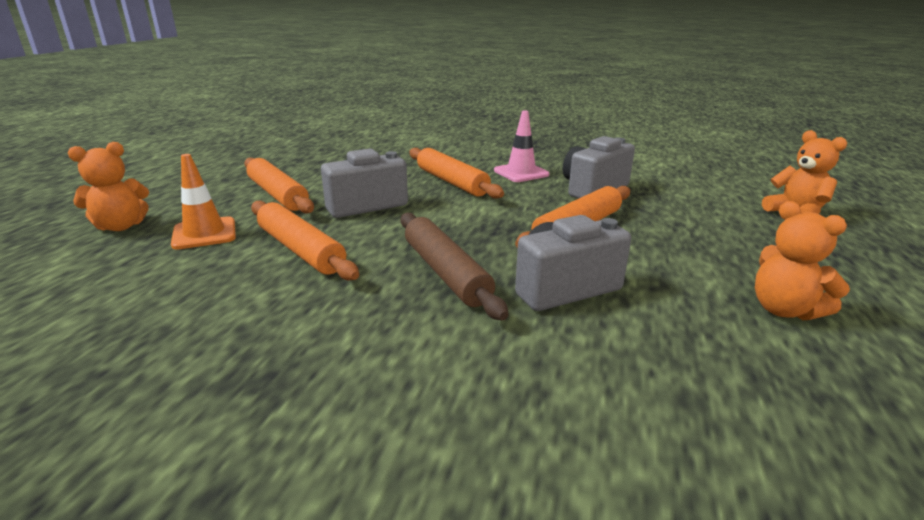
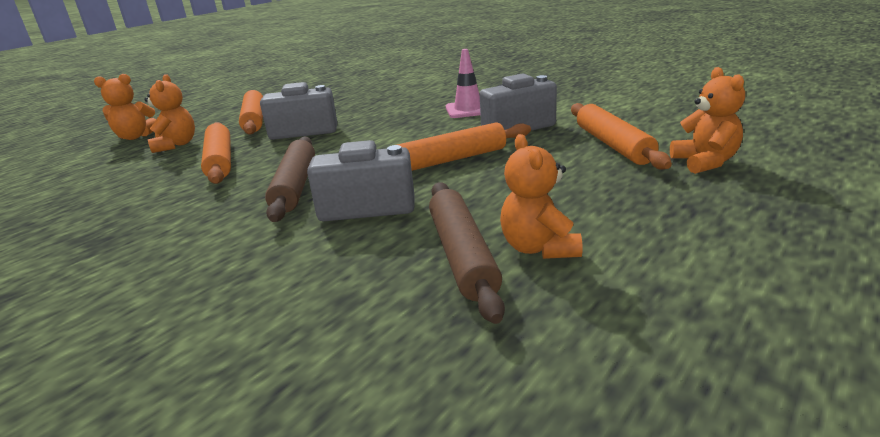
camera: 25 degrees right, 0 degrees up
orange traffic cone [171,154,236,249] -> orange teddy bear [144,74,195,153]
orange rolling pin [409,148,504,199] -> orange rolling pin moved to [571,103,672,170]
none -> brown rolling pin [429,182,505,324]

